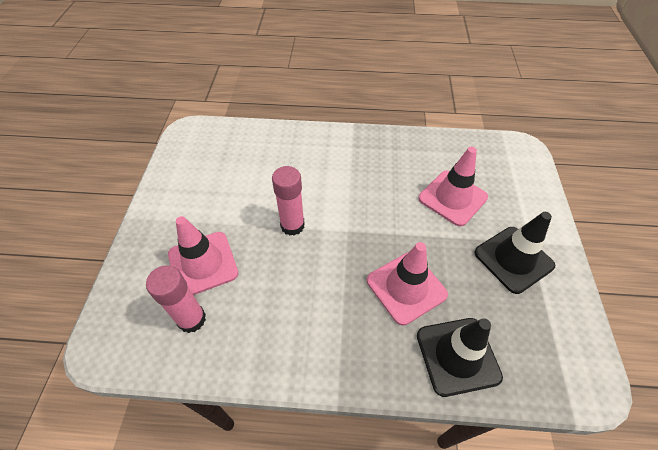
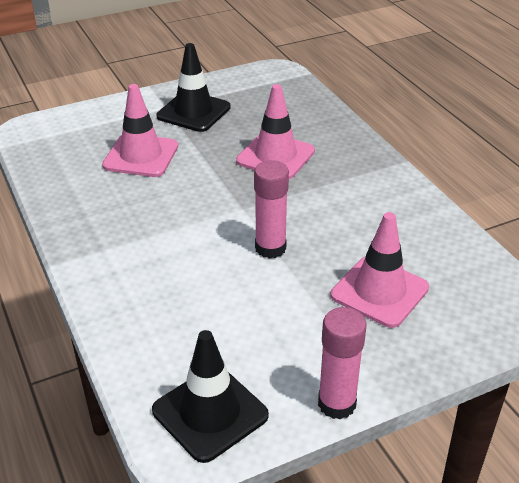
camera: 120 degrees left, 15 degrees down
pink glue stick [146,265,206,333] -> pink glue stick moved to [318,307,367,420]
black traffic cone [417,318,503,397] -> black traffic cone moved to [152,330,269,463]

